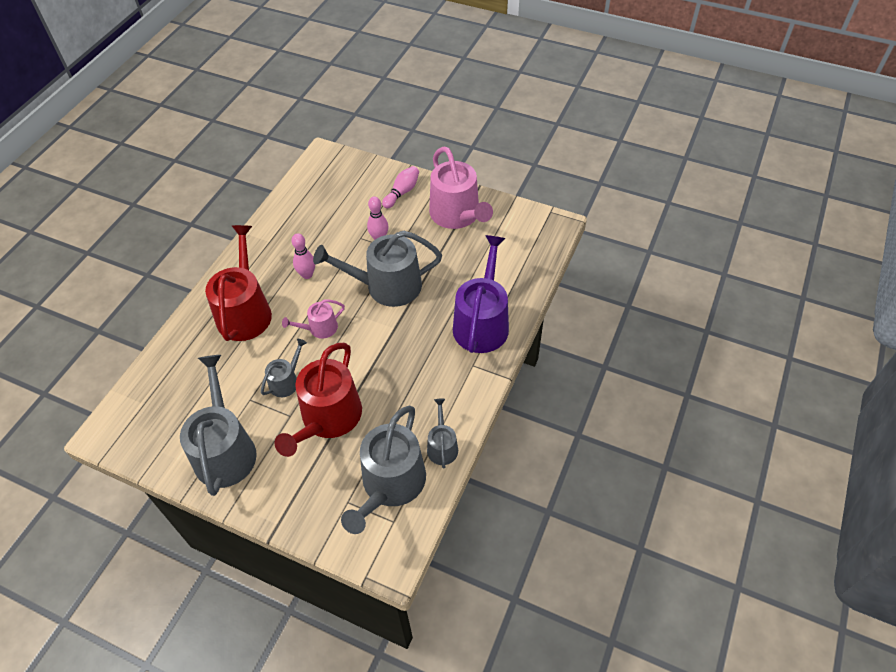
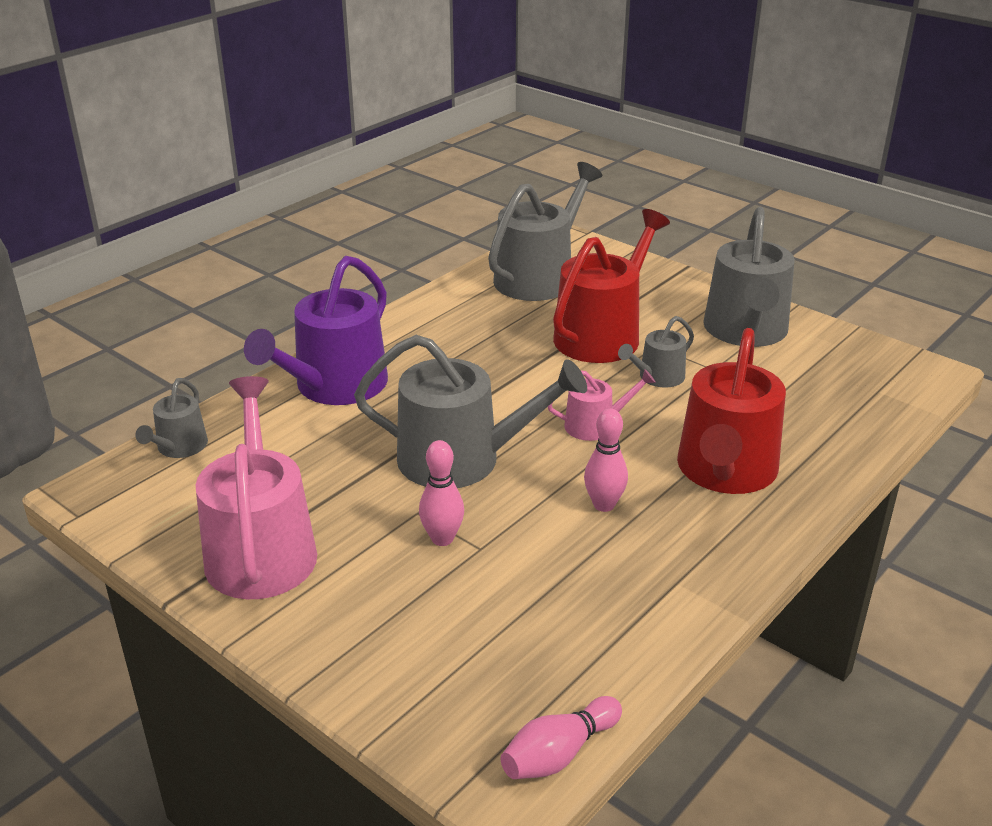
camera: 165 degrees left, 20 degrees down
pink bowling pin [382,166,419,209] -> pink bowling pin moved to [501,696,622,779]
grey watering can [427,399,458,469] -> grey watering can moved to [135,378,208,458]

